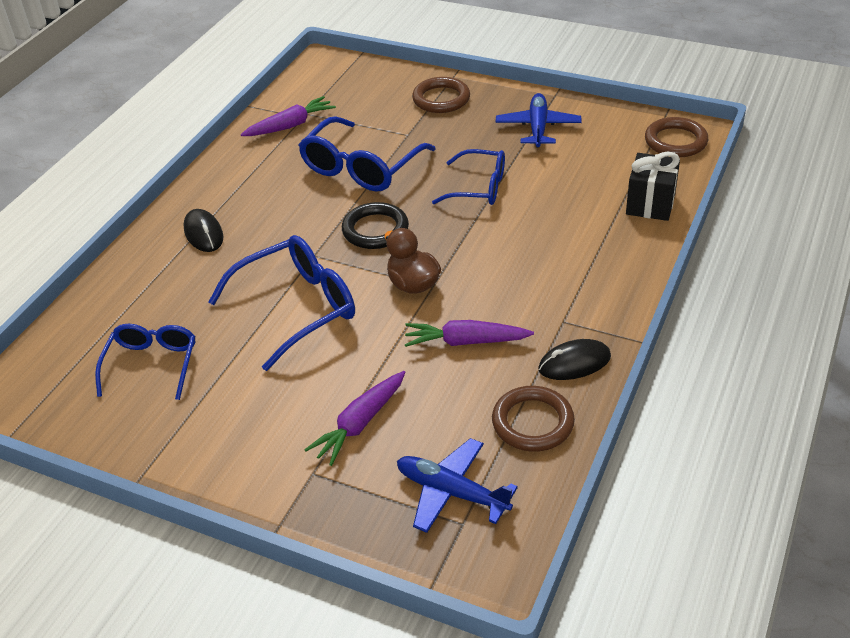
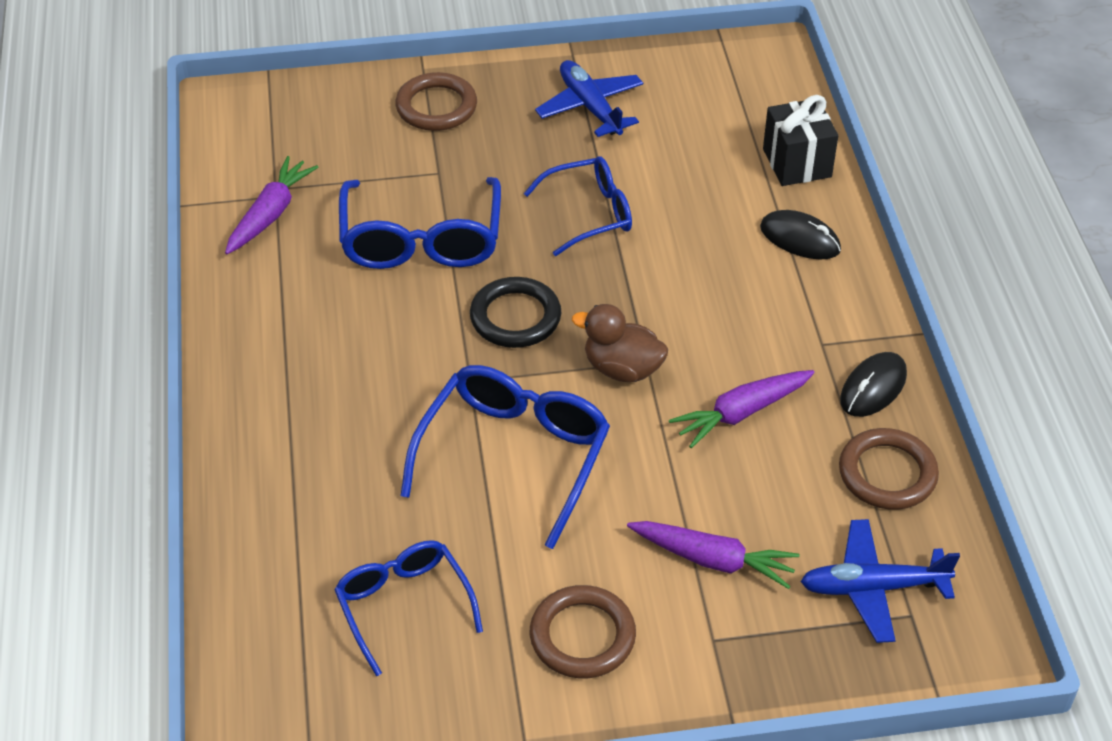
camera: 35 degrees left, 5 degrees up
black mouse [183,209,224,252] -> black mouse moved to [760,210,841,260]
purple carrot [304,371,406,466] -> purple carrot turned 75 degrees counterclockwise [627,521,800,589]
brown ring [645,117,708,157] -> brown ring moved to [530,585,636,678]

